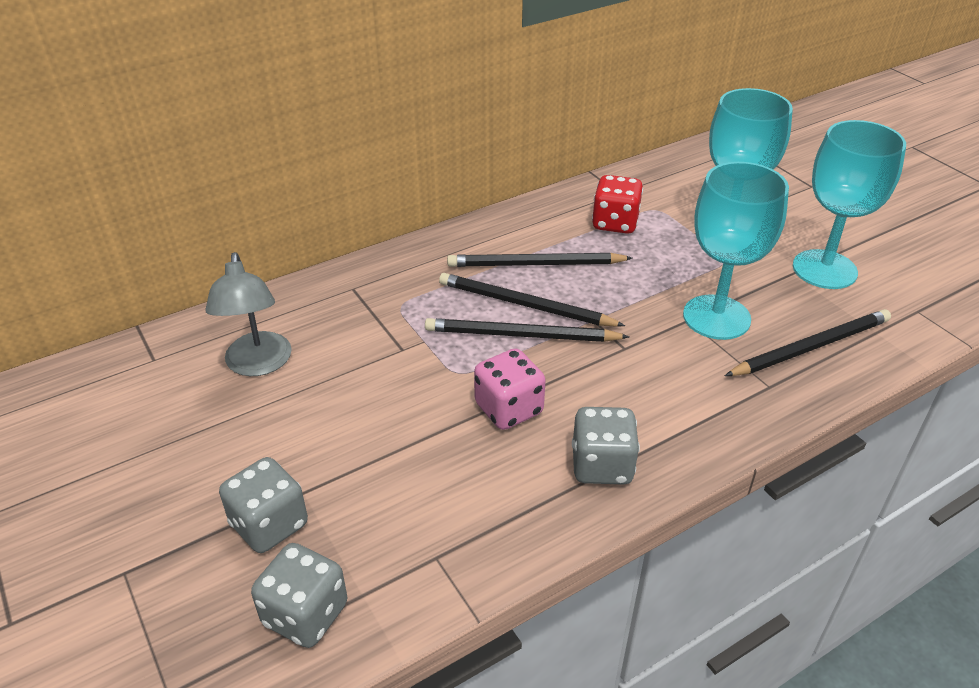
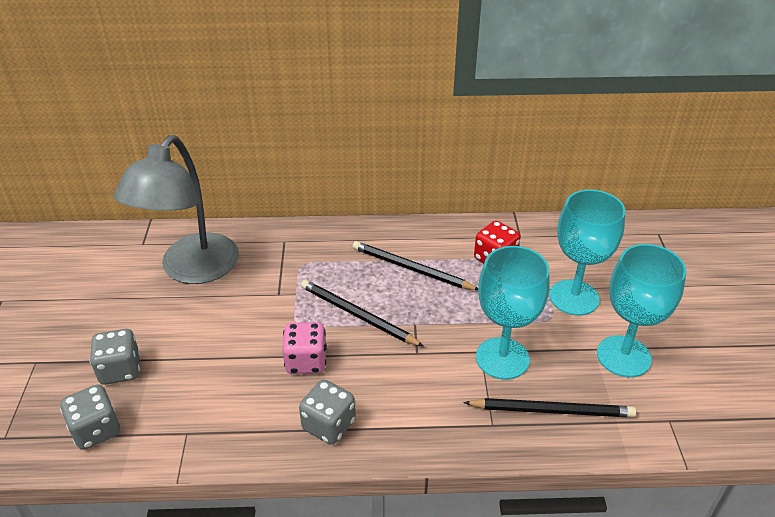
camera: 30 degrees right, 0 degrees up
grey lamp [205,252,291,376] -> grey lamp [114,135,239,284], size x1.73
black pencil [439,273,625,327] -> none

